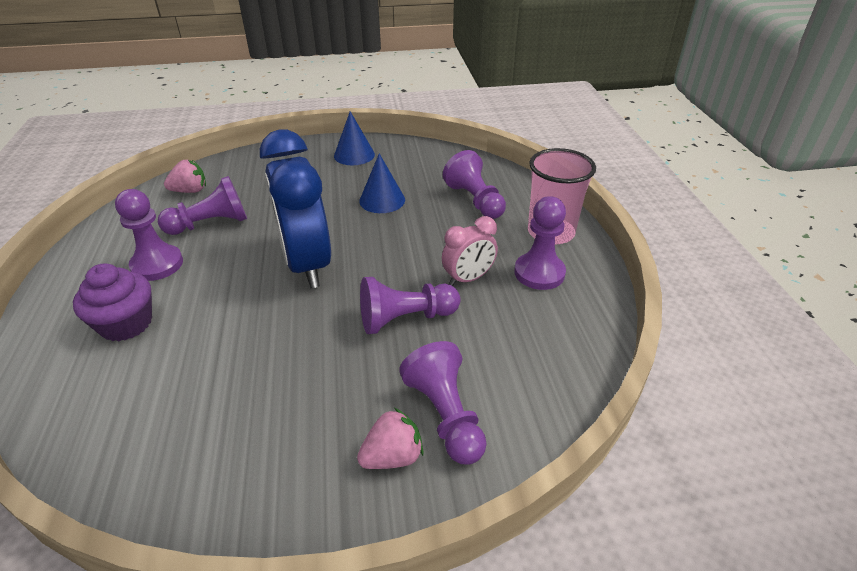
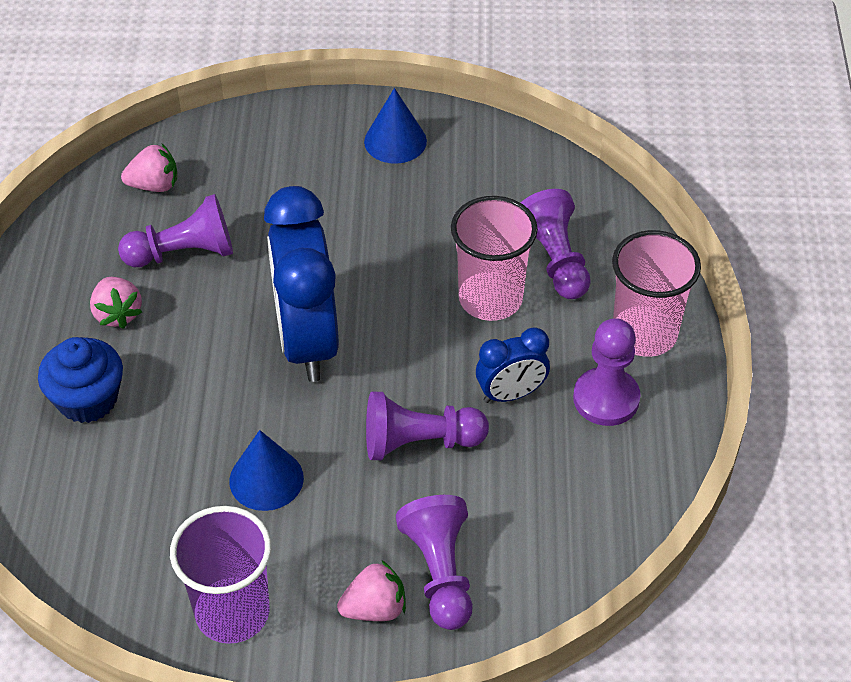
camera: 10 degrees right, 10 degrees up
purple cupcake [73,263,152,342] -> blue cupcake [38,337,123,423]
purple pawn [115,189,183,281] -> pink strawberry [90,277,142,329]
blue cone [359,153,405,213] -> blue cone moved to [229,430,304,511]
pink clock [442,216,498,286] -> blue clock [476,327,550,403]
none -> purple cup [170,506,271,644]
none -> pink cup [451,196,538,321]

